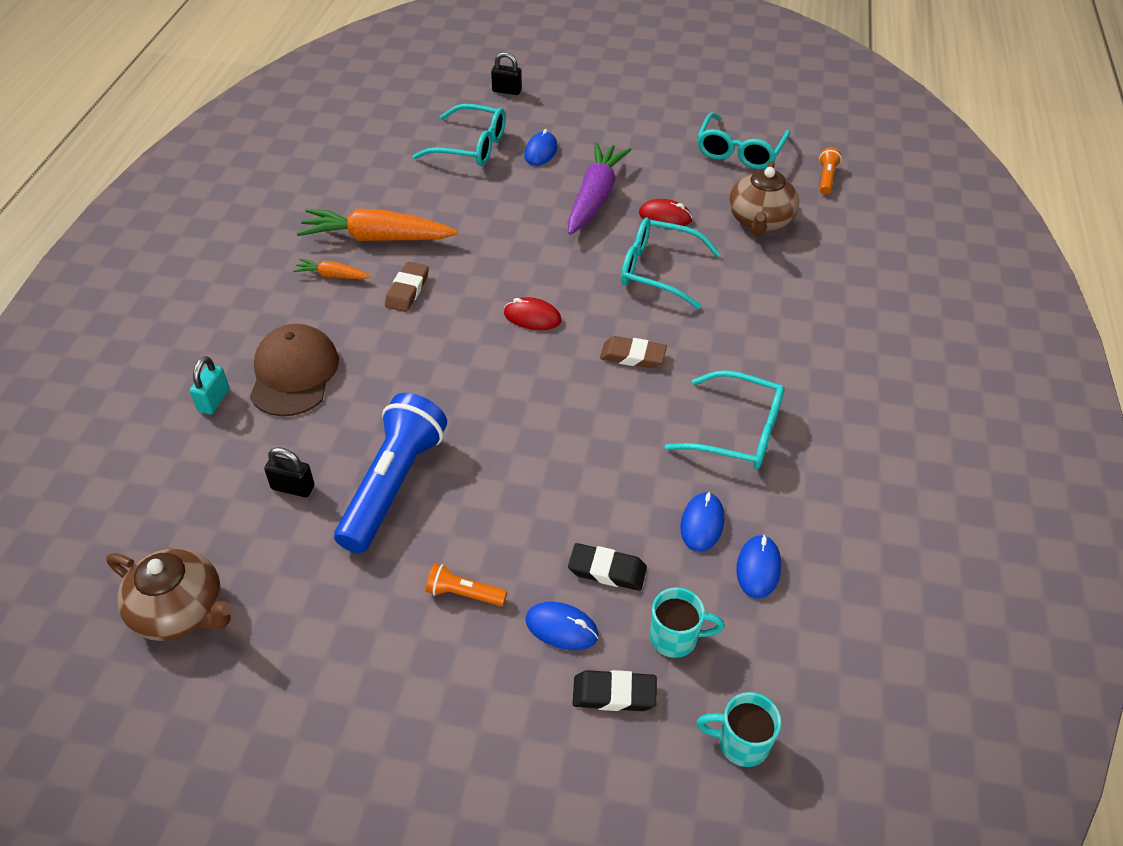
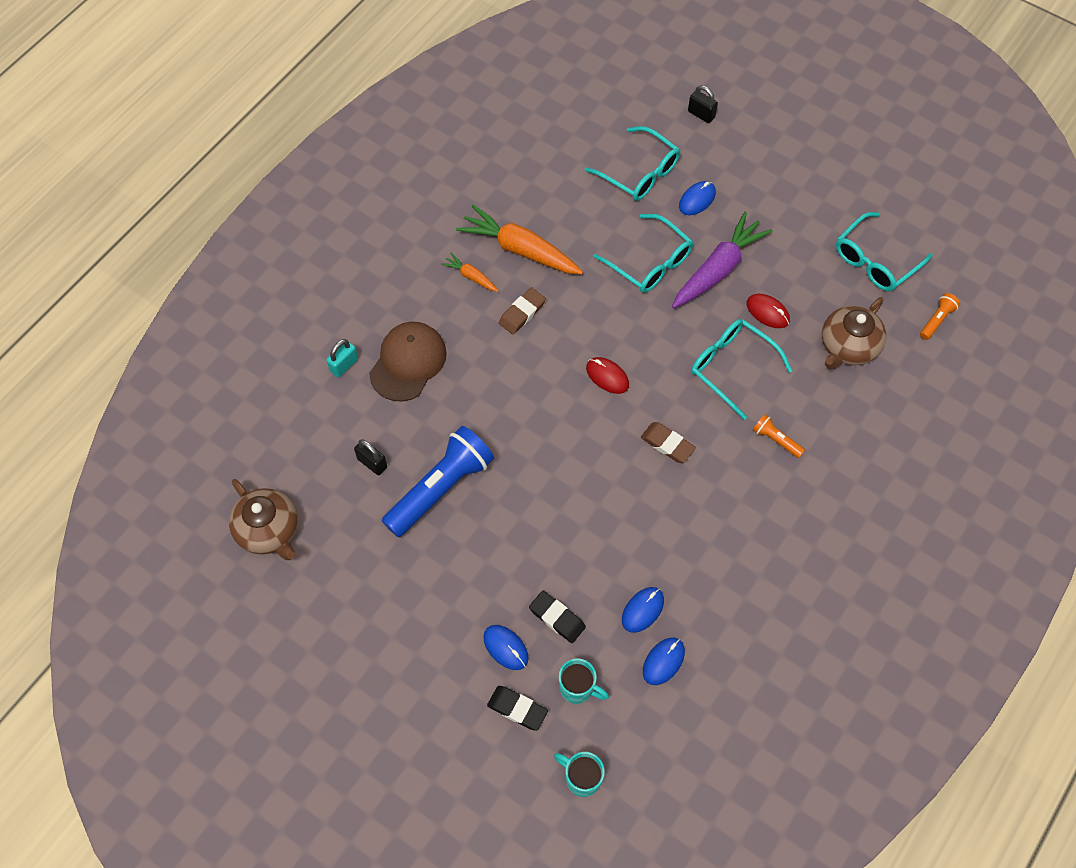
camera: 25 degrees right, 15 degrees up
orange flashlight [426,563,507,606] -> orange flashlight moved to [753,414,805,458]
turquoise glasses [665,370,785,469] -> turquoise glasses moved to [593,214,693,293]

